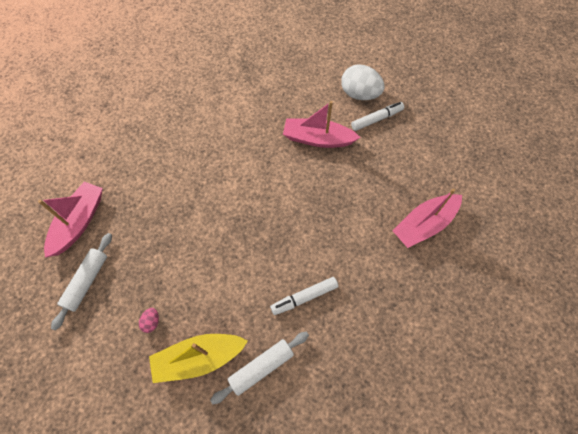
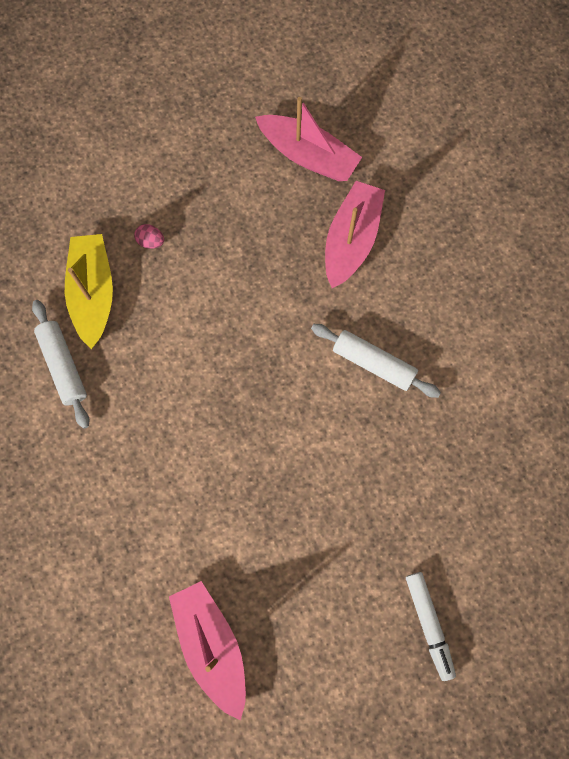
camera: 100 degrees right, 10 degrees up
white rolling pin [51,233,112,330] -> white rolling pin moved to [311,324,441,398]
white marker [270,277,338,315] -> none
pink boat [283,101,361,148] -> pink boat moved to [325,181,385,288]
white egg [341,64,385,100] -> none

